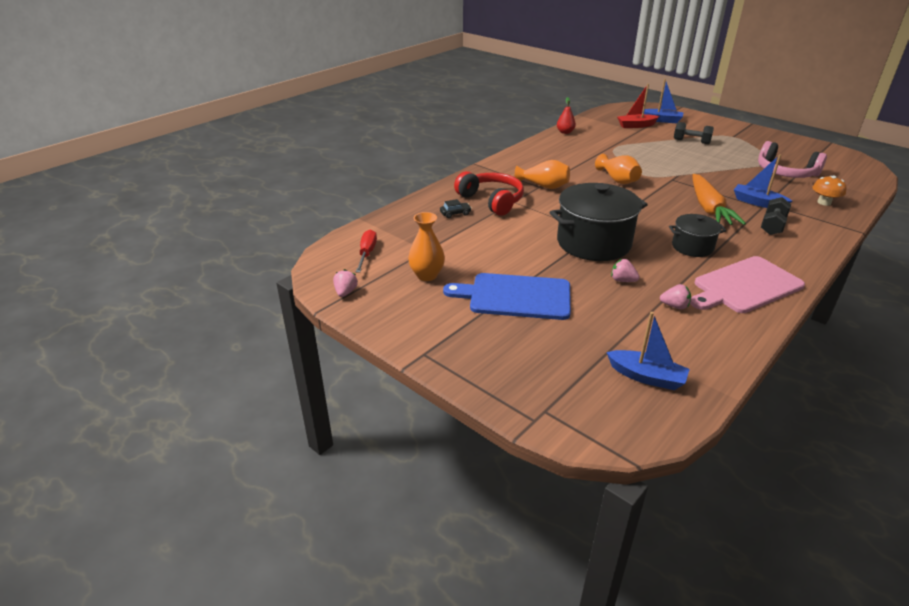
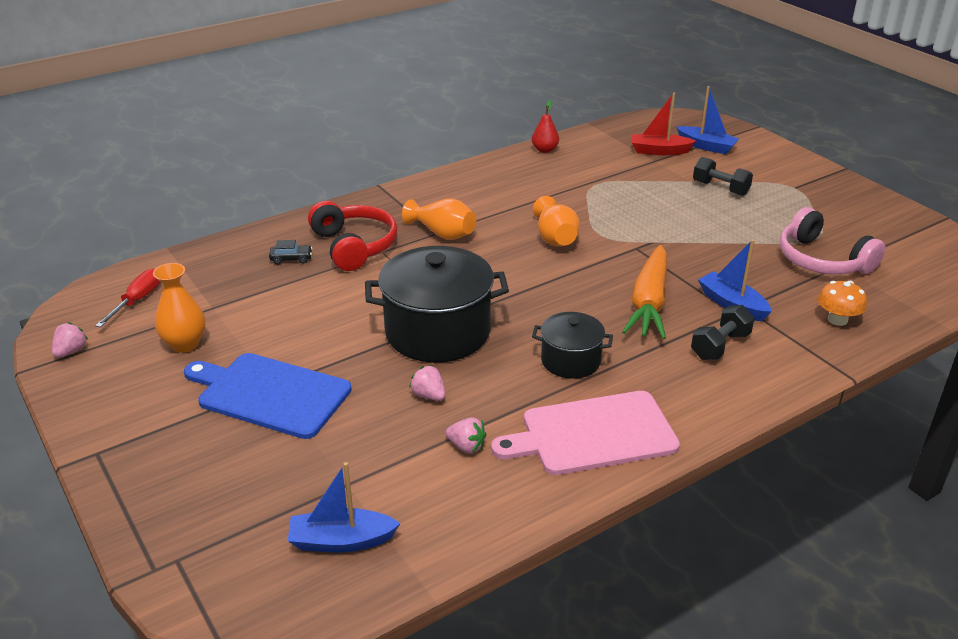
camera: 15 degrees right, 0 degrees up
blue boat [607,312,690,390] -> blue boat turned 135 degrees clockwise [288,462,401,553]

